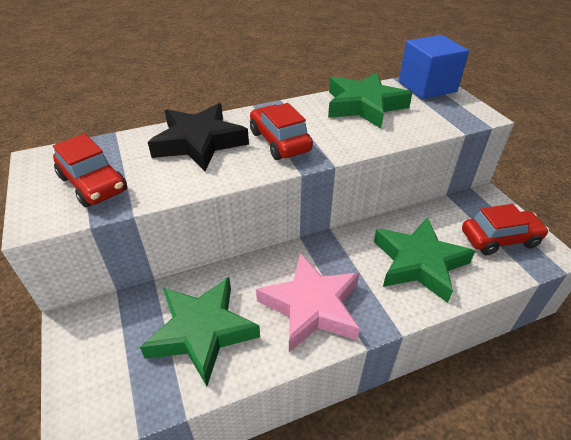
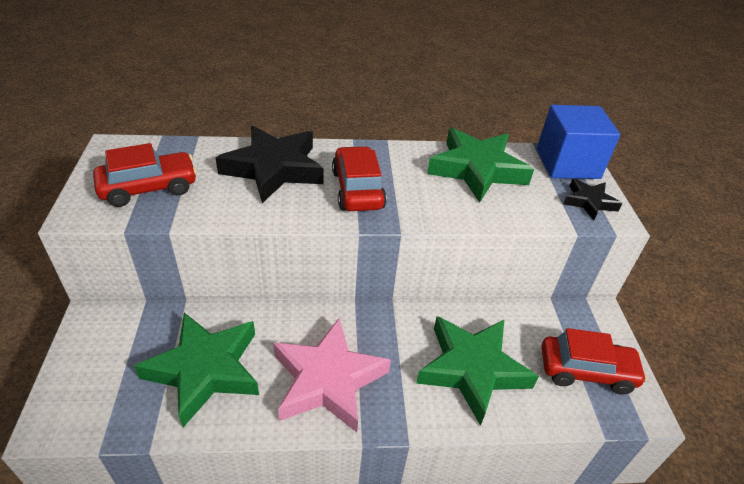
camera: 15 degrees right, 0 degrees up
red car [53,134,127,207] -> red car turned 90 degrees counterclockwise [93,143,197,207]
none -> black star [563,178,622,220]

